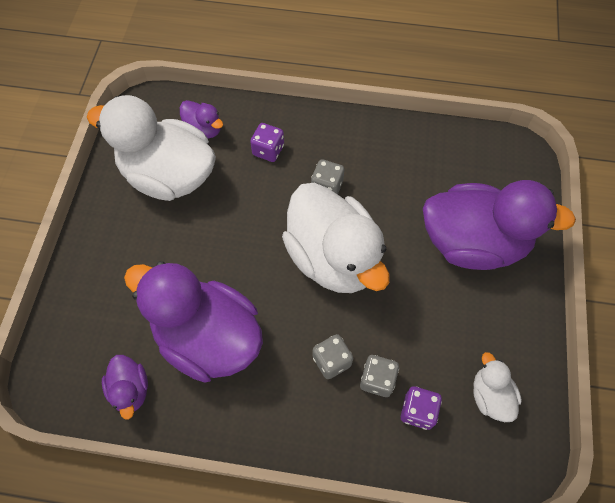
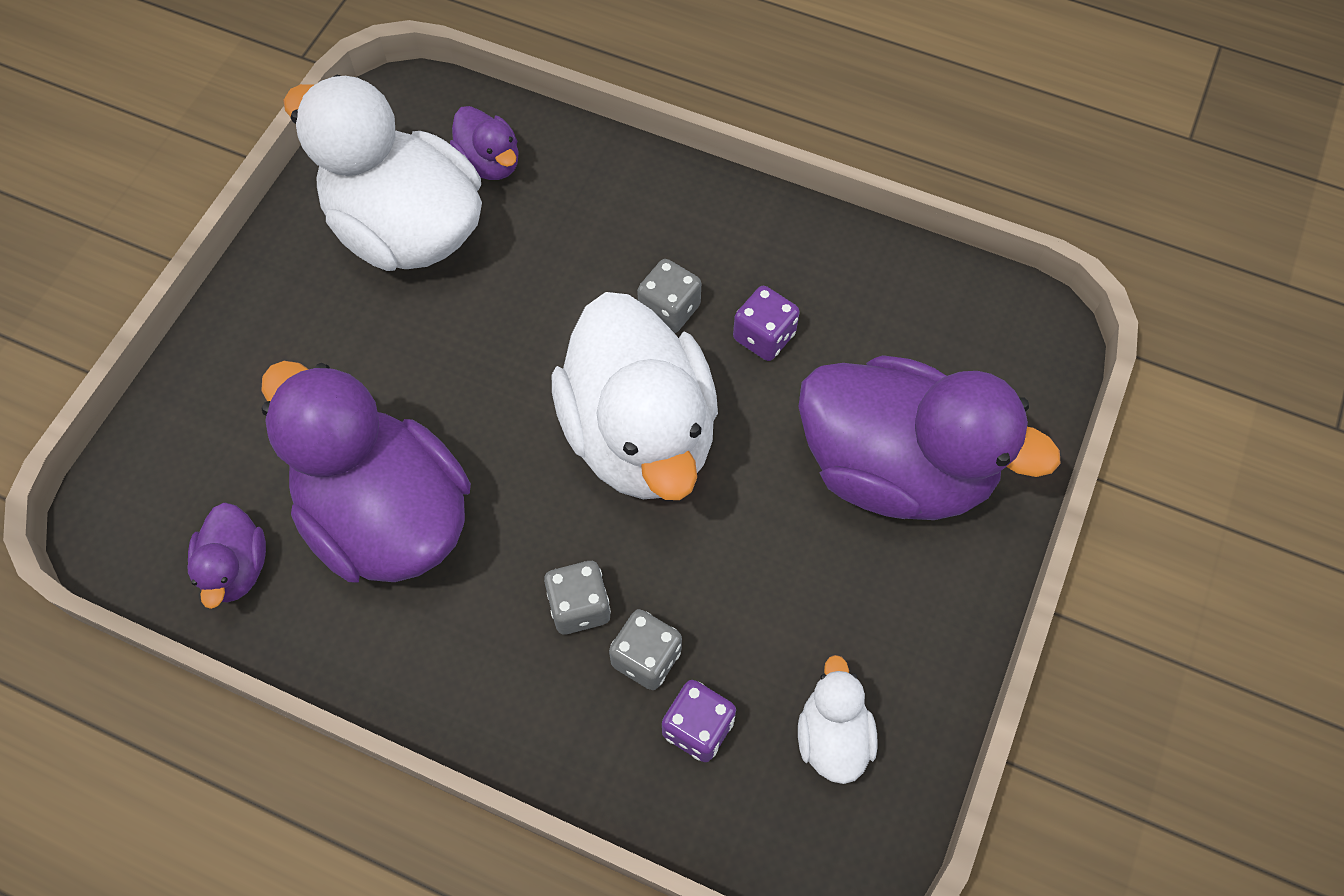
camera: 15 degrees right, 0 degrees up
purple dice [250,123,284,162] -> purple dice moved to [733,286,800,361]

